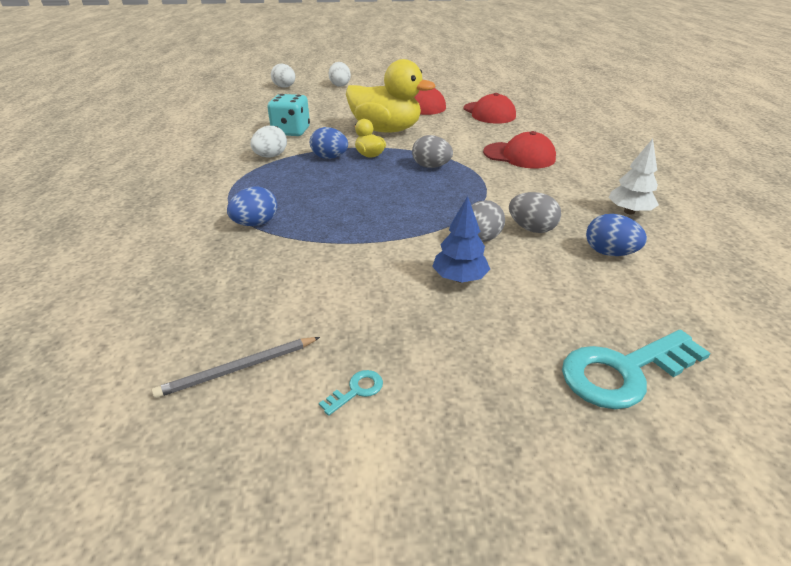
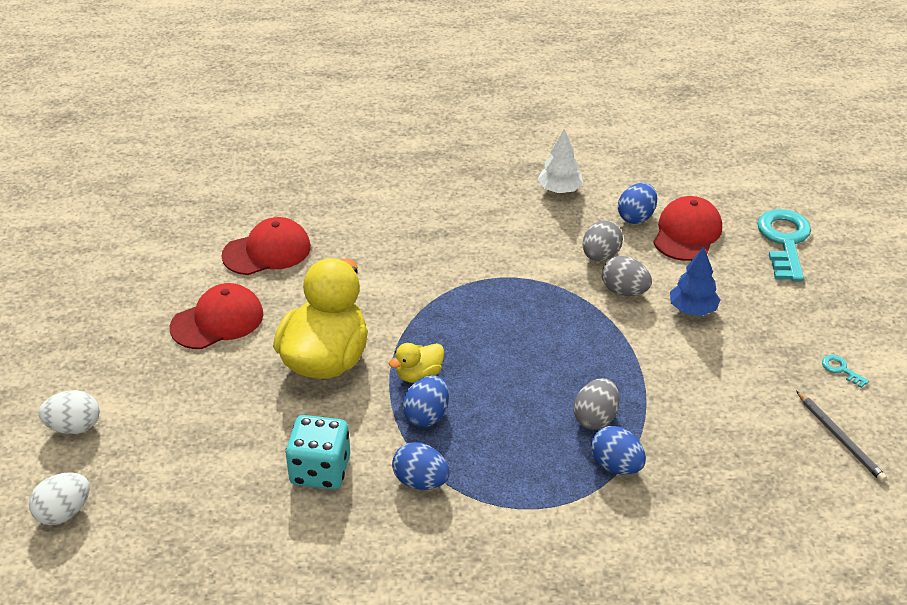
camera: 90 degrees left, 5 degrees up
white egg [251,126,287,158] -> blue egg [392,442,449,490]
grey egg [412,135,453,168] -> grey egg moved to [573,378,619,430]
red cap [483,131,556,168] -> red cap moved to [654,196,722,261]
turquoise key [562,330,710,409] -> turquoise key turned 150 degrees counterclockwise [757,209,811,282]

